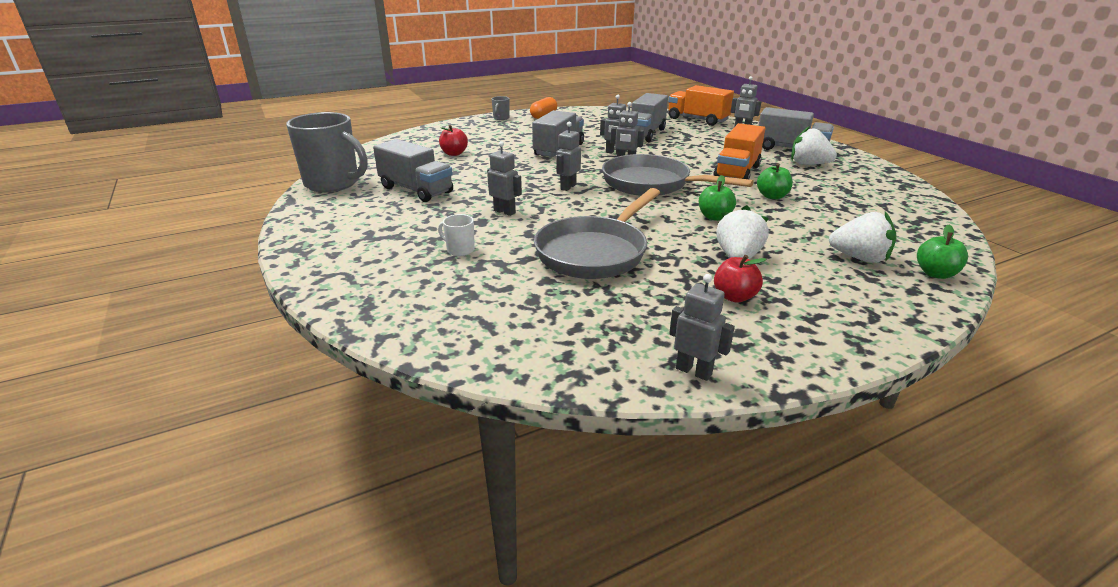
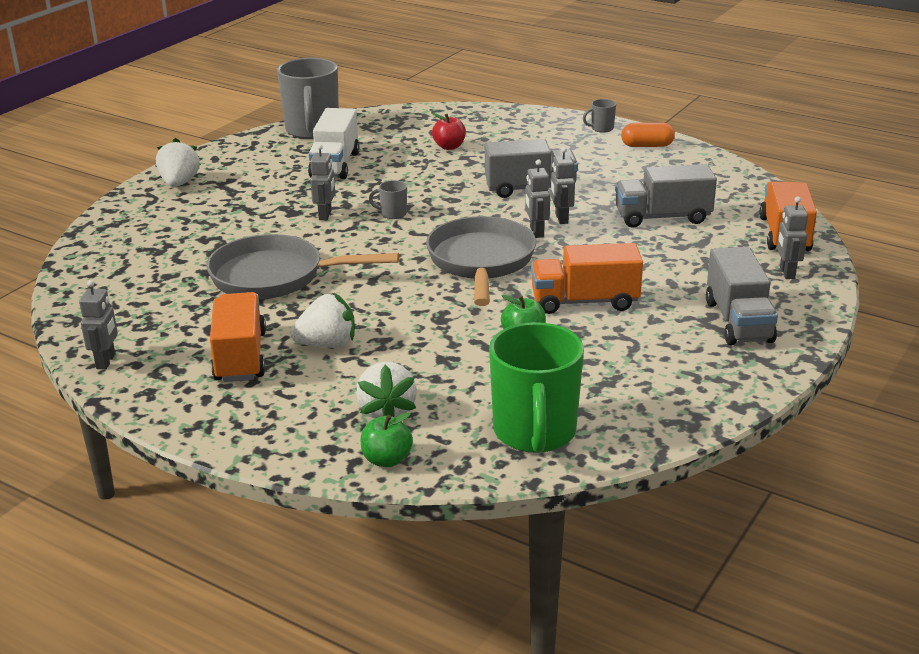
camera: 60 degrees right, 0 degrees up
grey truck [373,139,453,202] -> white truck [308,108,359,179]
white mug [438,214,475,256] -> none
grey robot [556,122,581,191] -> none
green apple [699,175,736,221] -> none
red apple [714,255,767,302] -> orange truck [210,292,266,382]
white strawberry [791,126,837,165] -> white strawberry moved to [156,138,201,187]
none -> grey mug [369,180,407,219]
none -> green mug [489,322,584,453]

